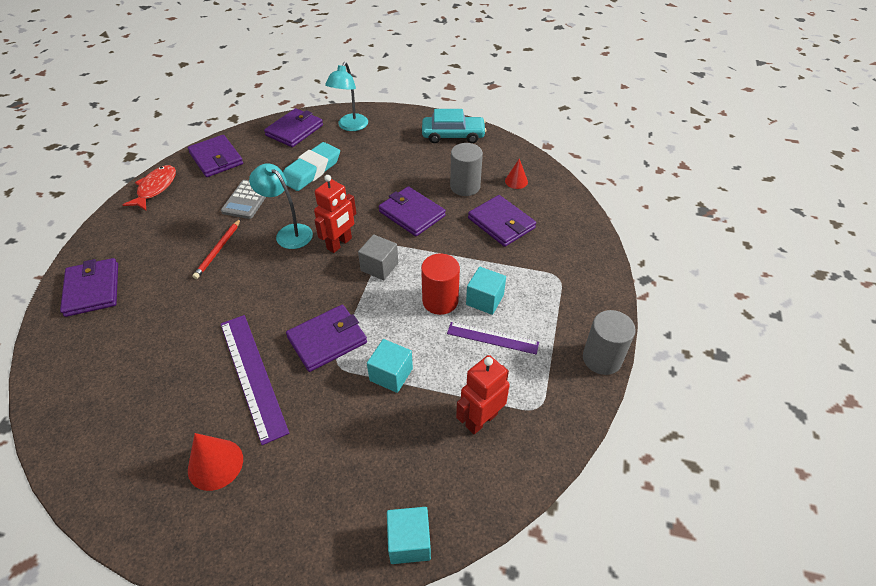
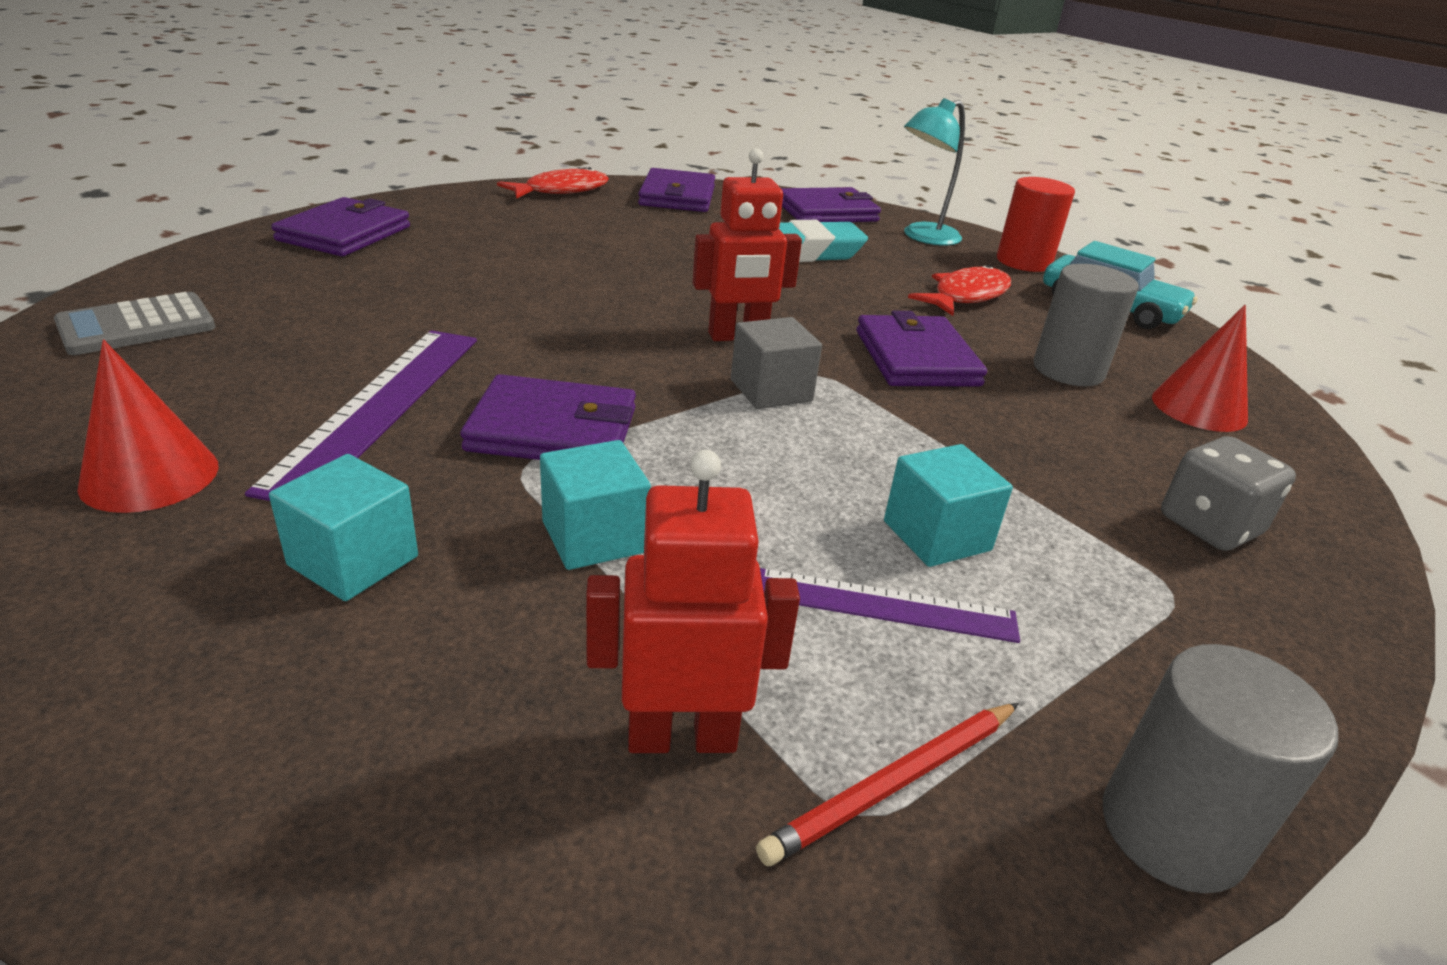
camera: 35 degrees right, 15 degrees down
red pencil [192,219,241,279] -> red pencil moved to [756,703,1019,866]
grey calculator [221,180,266,219] -> grey calculator moved to [54,292,215,355]
turquoise lamp [249,163,313,249] -> none
turquoise cube [387,507,431,564] -> turquoise cube moved to [269,454,418,601]
red cylinder [421,254,460,315] -> red cylinder moved to [997,177,1075,272]
purple ruler [447,322,539,354] -> purple ruler turned 45 degrees counterclockwise [760,568,1020,643]
purple wallet [468,195,536,247] -> none
red cone [505,158,528,189] -> red cone [1152,305,1248,432], size x1.58
none -> red fish [908,265,1011,316]
none -> grey dice [1161,436,1296,551]

